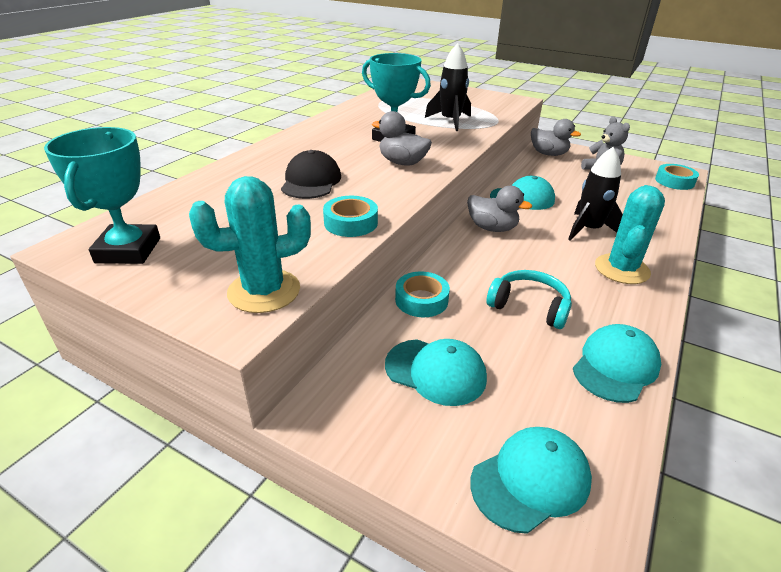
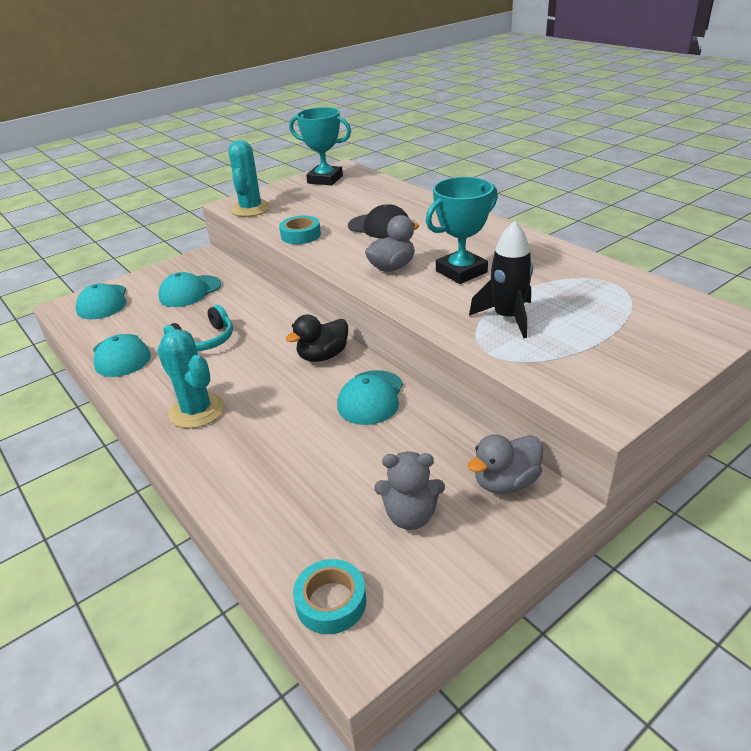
camera: 115 degrees right, 0 degrees up
turquoise tape [395,271,450,317] -> none
grey duck [467,186,532,232] -> black duck [286,315,348,362]
black rocket [568,147,623,241] -> none

